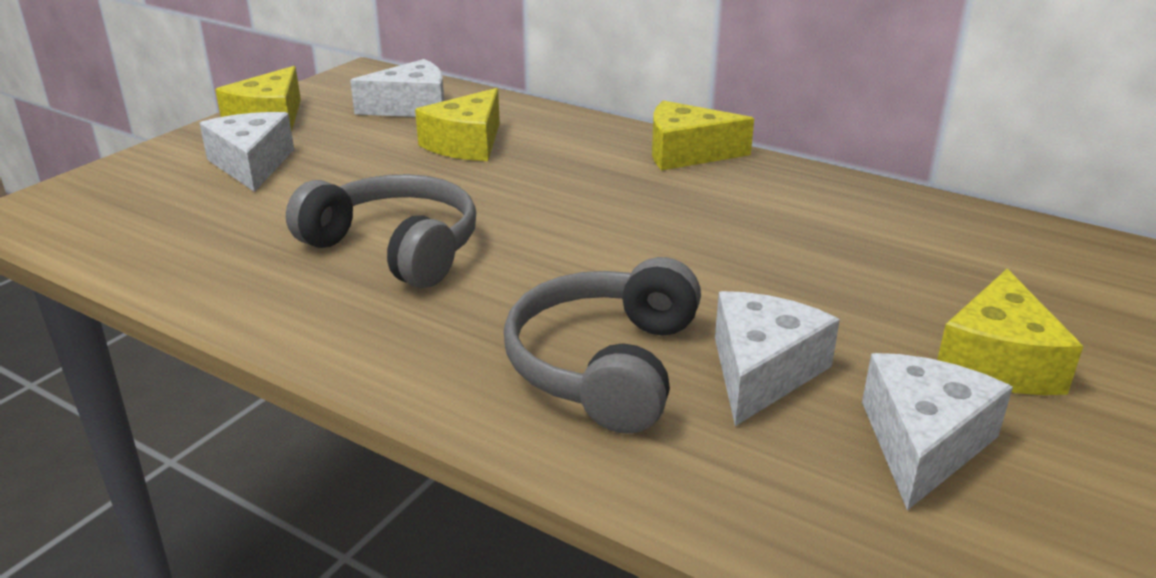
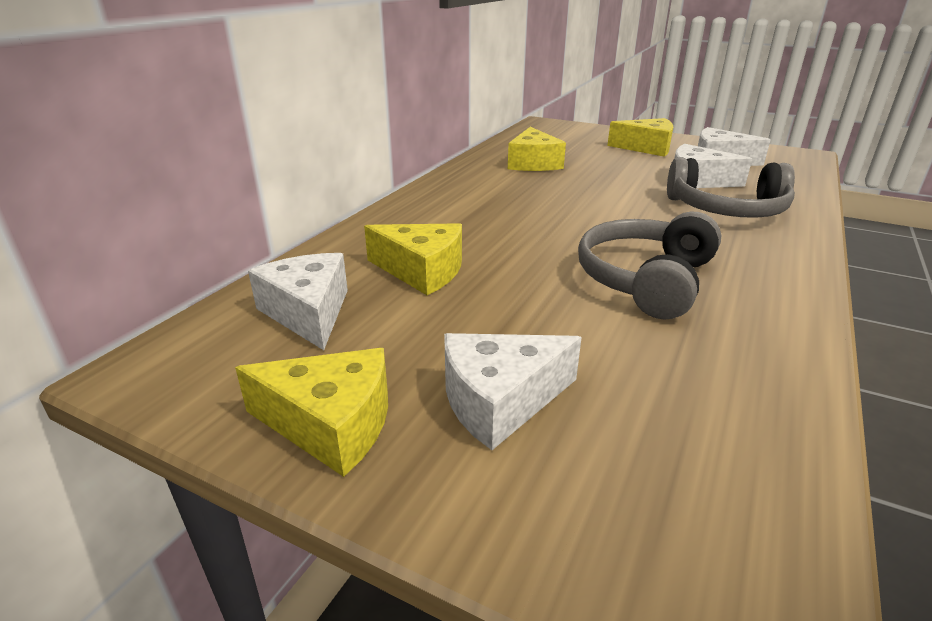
camera: 95 degrees left, 0 degrees up
yellow cheese [652,100,754,170] -> yellow cheese moved to [508,127,566,171]

